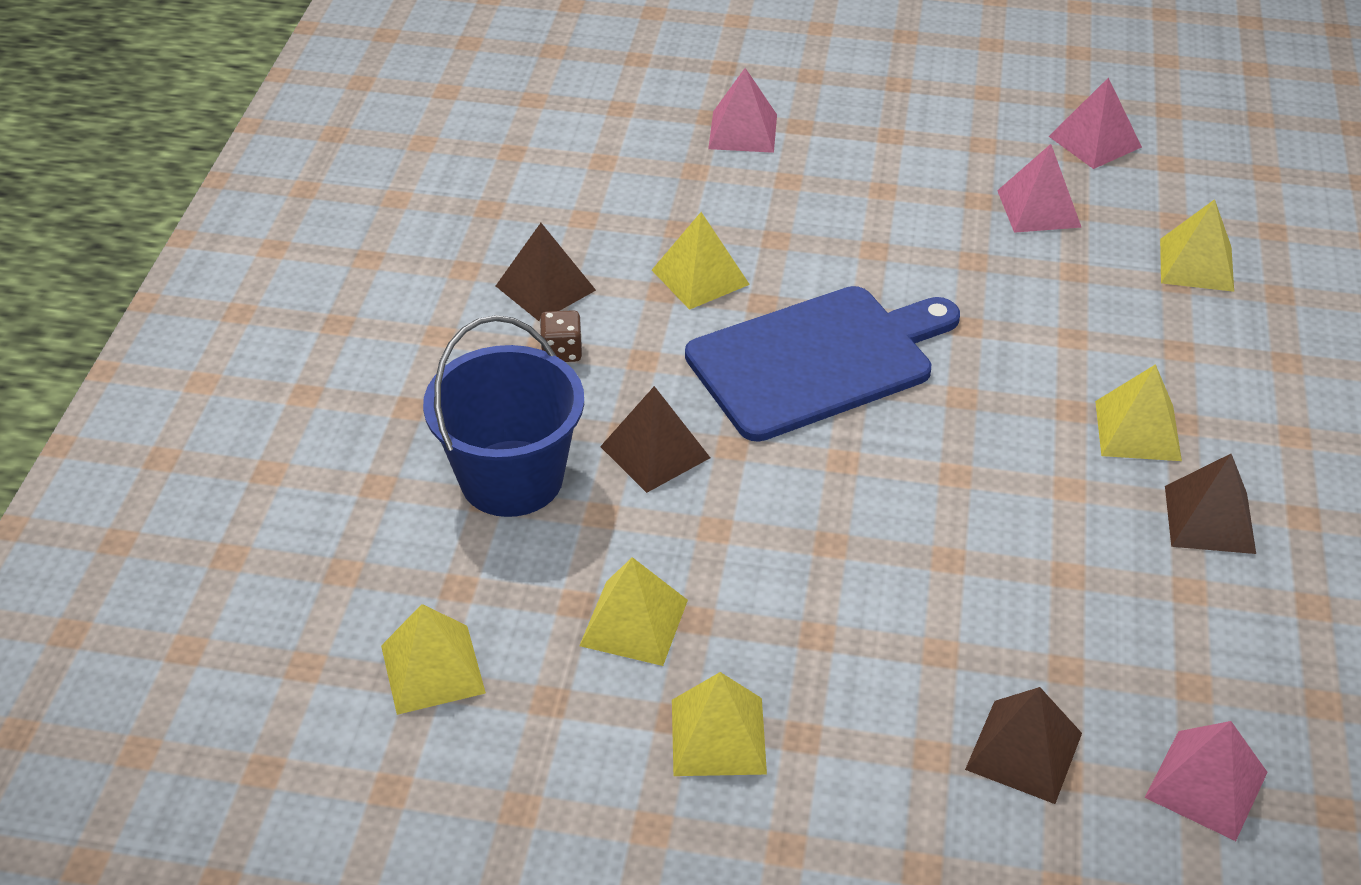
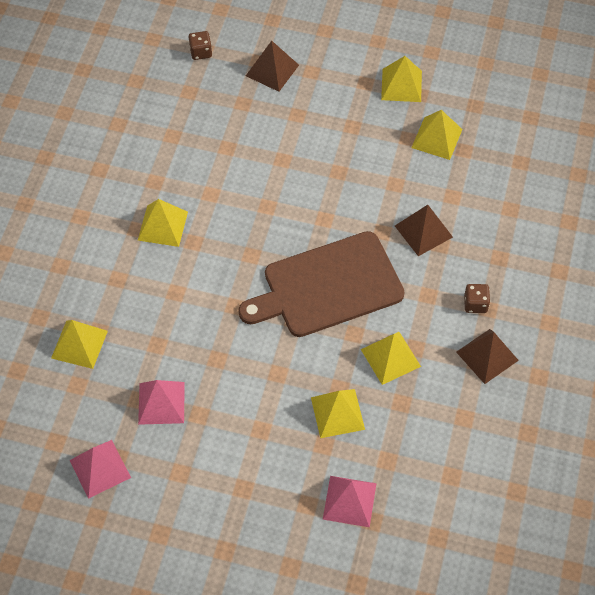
camera: 175 degrees left, 15 degrees up
yellow pyramid [381,604,486,715] -> yellow pyramid moved to [311,389,365,438]
blue bucket [423,315,584,517] -> none
blue cutting board [685,286,960,442] -> brown cutting board [238,231,405,337]
pink pyramid [1145,721,1268,841] -> brown dice [189,31,212,60]
brown pyramid [1165,454,1256,554] -> none

